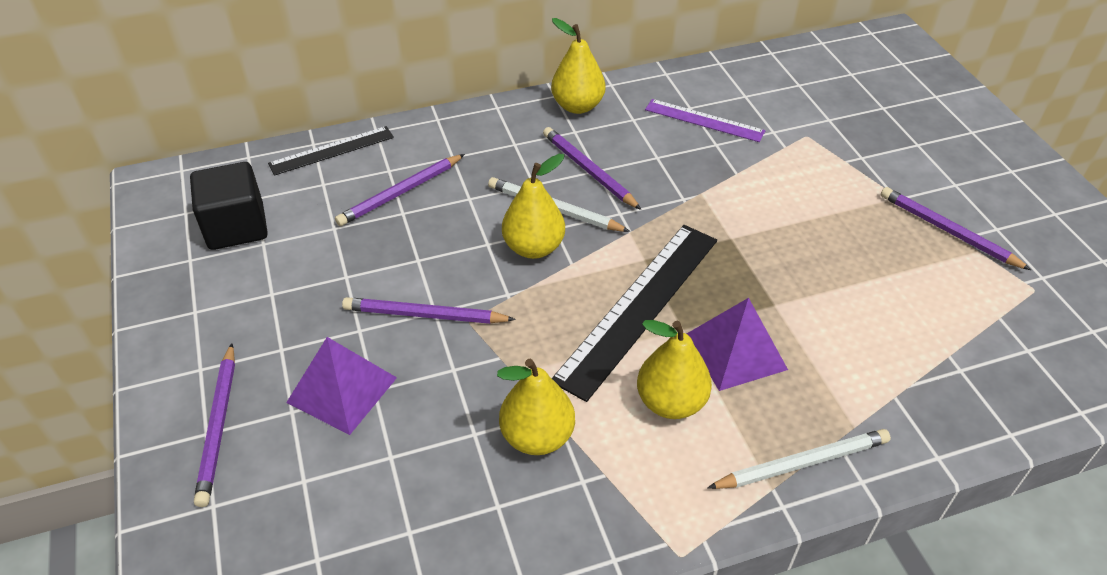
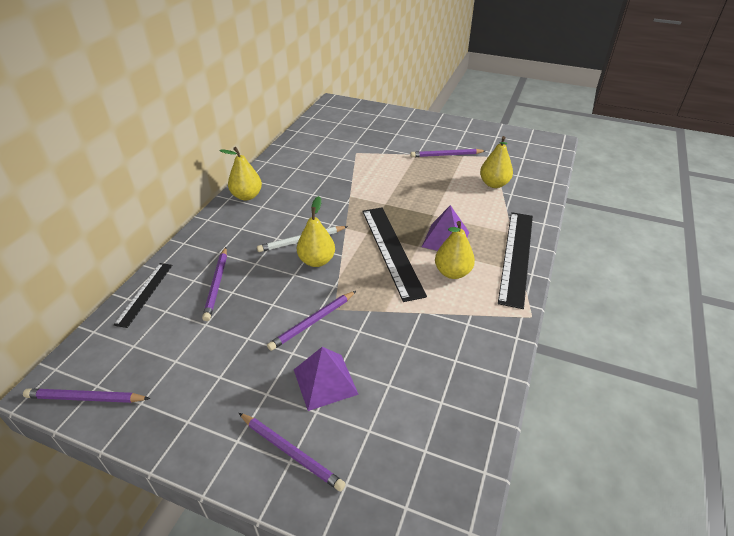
camera: 50 degrees left, 5 degrees down
black cube [190,162,268,250] -> none
yellow pear [497,359,575,455] -> yellow pear moved to [480,136,513,188]
purple pencil [543,127,642,210] -> purple pencil moved to [23,389,150,403]
purple ruler [645,99,765,142] -> none
white pencil [707,429,891,489] -> black ruler [498,212,533,309]

